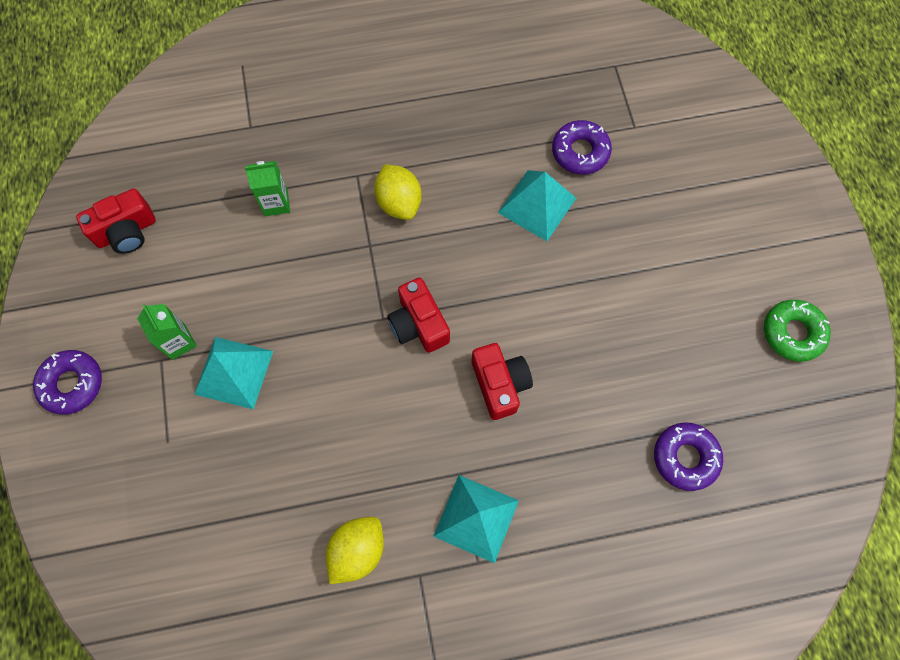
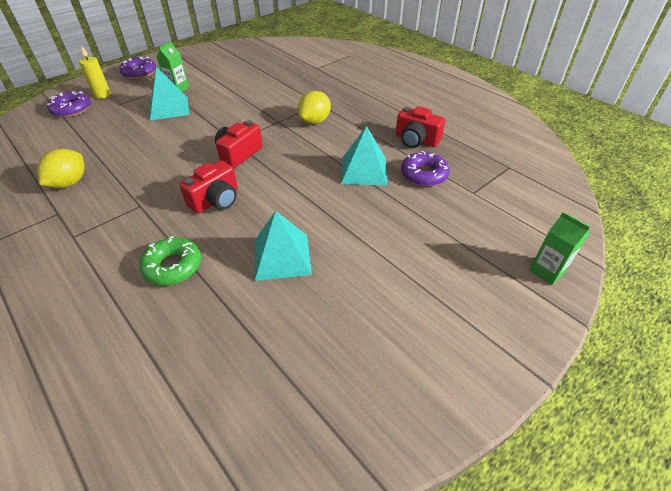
camera: 60 degrees right, 25 degrees down
red camera [76,188,156,254] -> red camera moved to [396,106,445,148]
green carton [245,161,290,216] -> green carton moved to [530,212,590,285]
yellow lemon [326,517,384,584] -> yellow lemon turned 75 degrees counterclockwise [37,149,85,188]
turquoise pyramid [433,475,519,563] -> turquoise pyramid moved to [255,211,312,281]
purple donut [654,422,723,491] -> purple donut moved to [47,91,91,118]
green donut [764,300,831,362] -> green donut moved to [139,236,201,286]
none -> yellow candle [79,47,111,99]

